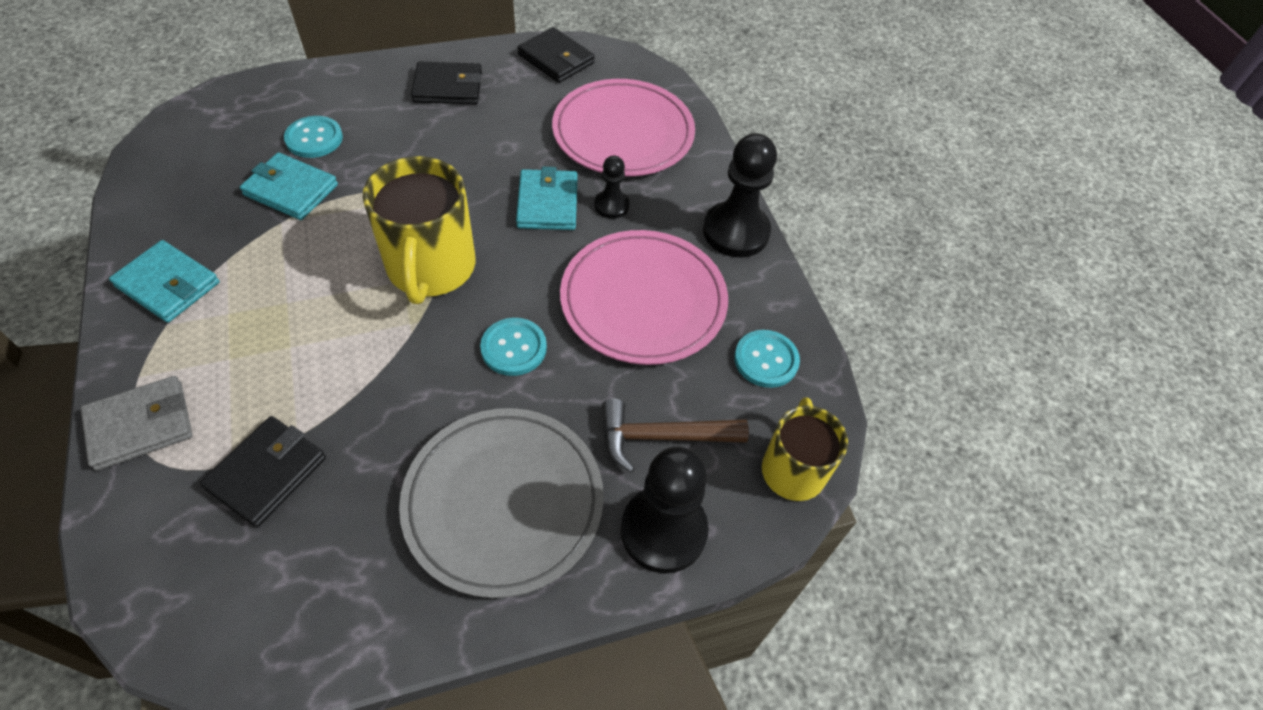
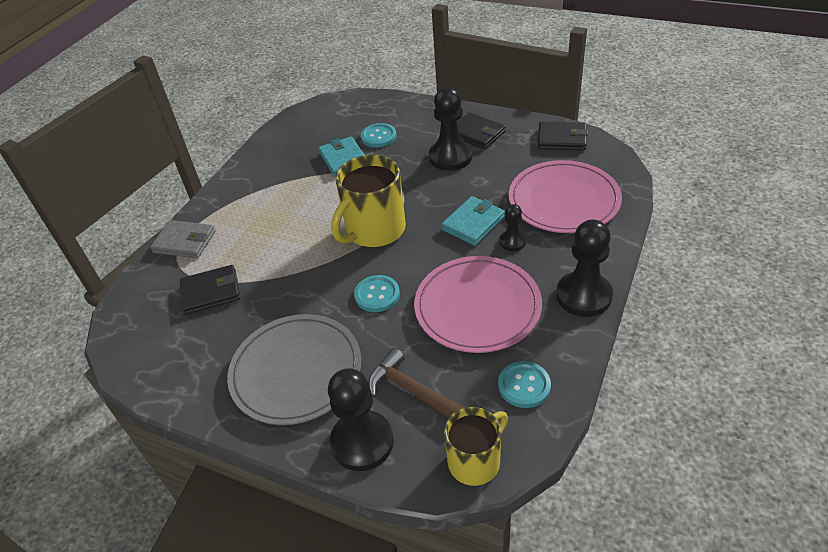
camera: 50 degrees right, 10 degrees down
turquoise wallet [109,240,220,323] -> none
black wallet [518,27,595,83] -> black wallet turned 75 degrees counterclockwise [538,122,588,150]
none -> black pawn [429,87,473,171]

